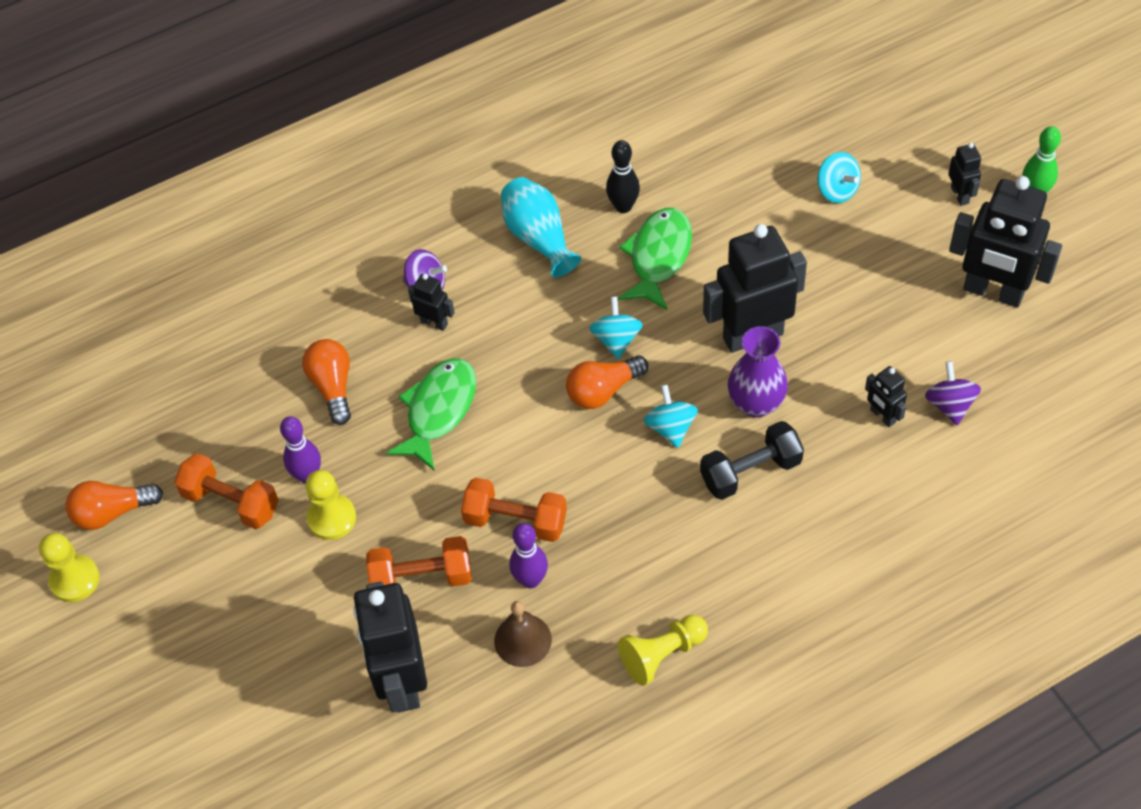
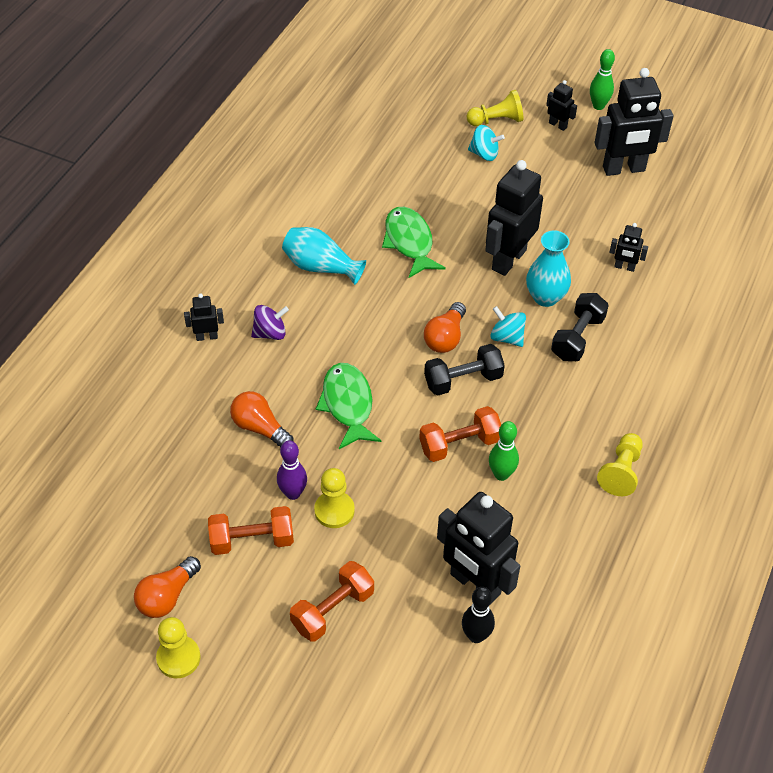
camera: 40 degrees left, 5 degrees down
orange dumbbell [366,536,472,586] -> orange dumbbell moved to [290,561,374,642]
black robot [408,274,454,331] -> black robot moved to [184,293,224,341]
brown bell [494,601,552,667] -> none
purple bowling pin [509,523,548,588] -> green bowling pin [489,421,519,481]
turquoise spinning top [589,296,643,359] -> none
black bowling pin [606,140,640,213] -> black bowling pin moved to [462,587,495,643]
purple vase [728,326,788,418] -> turquoise vase [526,230,571,307]
purple spinning top [925,361,981,425] -> none
none -> black dumbbell [424,344,505,396]
none -> yellow pawn [466,90,523,126]

